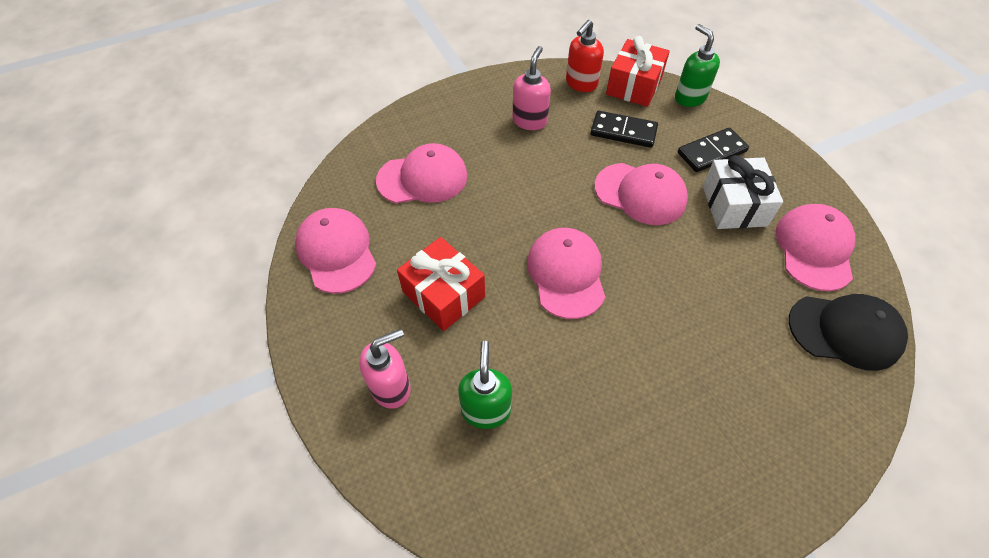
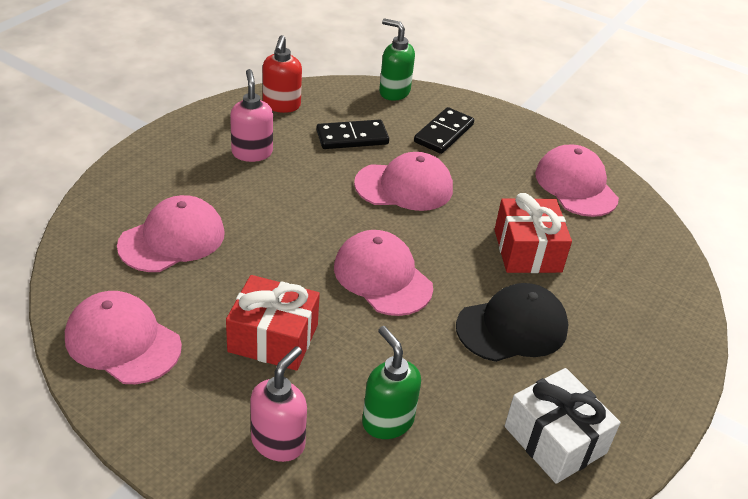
camera: 35 degrees left, 15 degrees down
red gift [606,36,670,107] -> red gift moved to [494,193,572,273]
white gift [703,155,783,229] -> white gift moved to [505,368,620,484]
black cap [789,294,908,371] -> black cap moved to [456,283,568,362]

